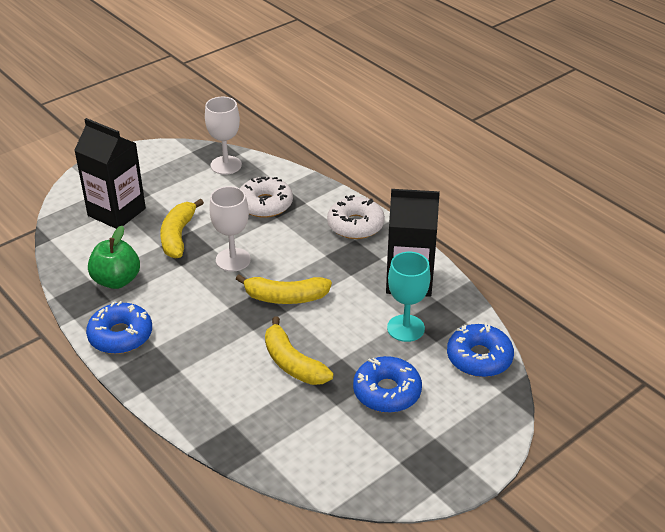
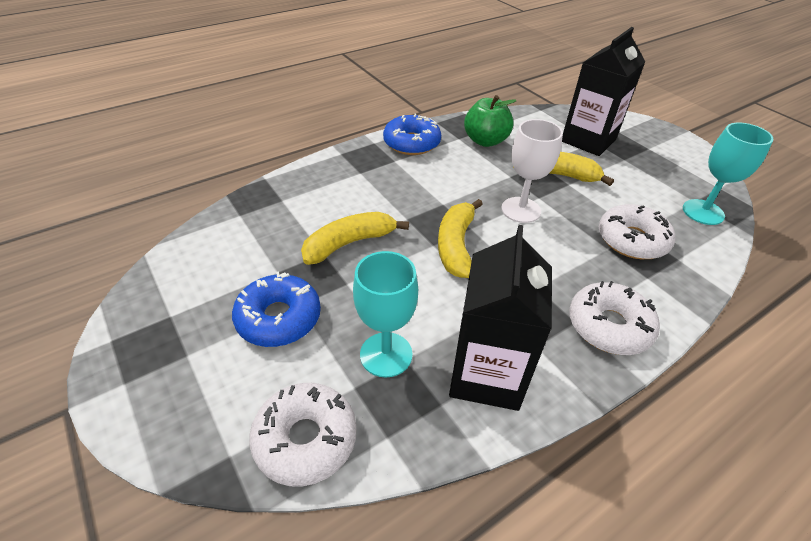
camera: 95 degrees right, 5 degrees up
white goblet [205,97,242,175] -> turquoise goblet [683,123,774,225]
blue donut [447,323,514,377] -> white donut [249,383,357,486]

